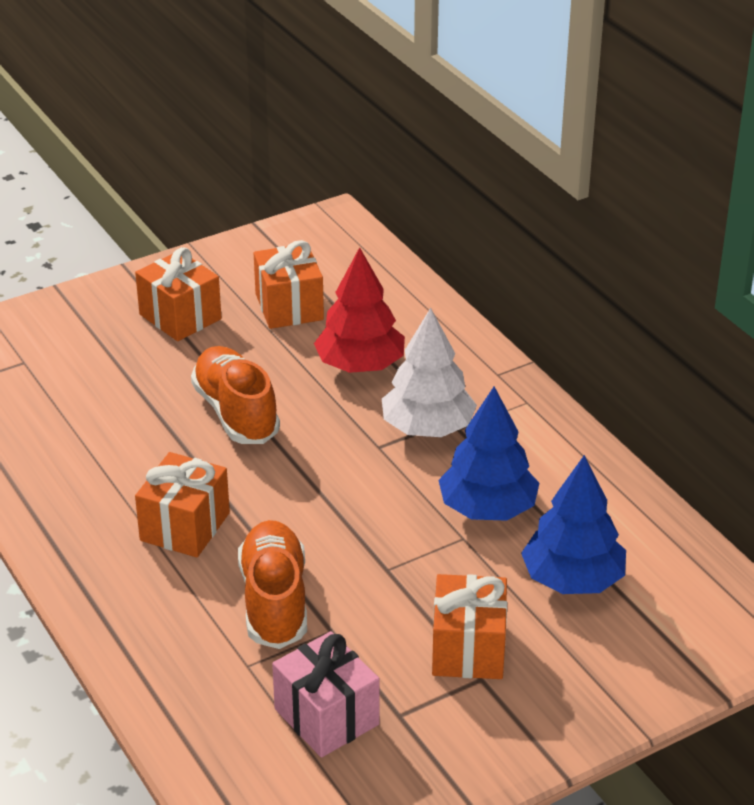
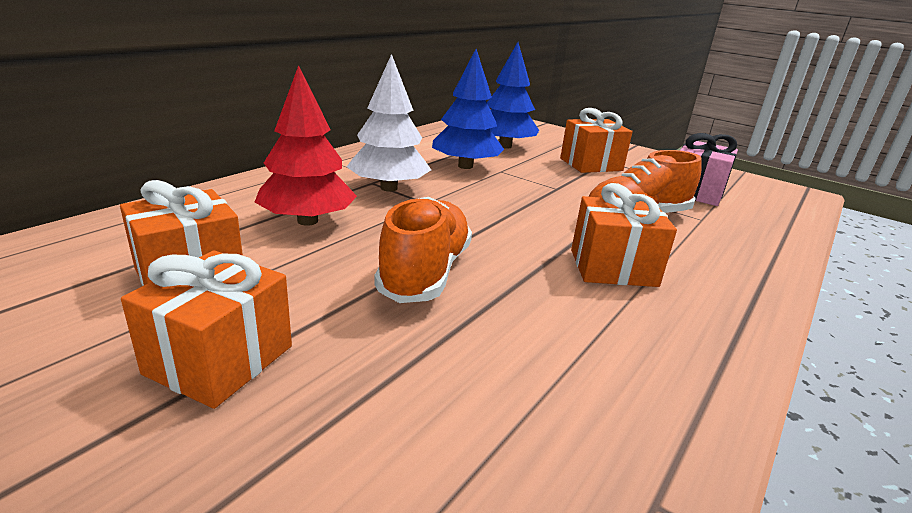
camera: 115 degrees left, 10 degrees down
orange shoe [191,346,280,444] -> orange shoe turned 150 degrees clockwise [374,197,472,303]

